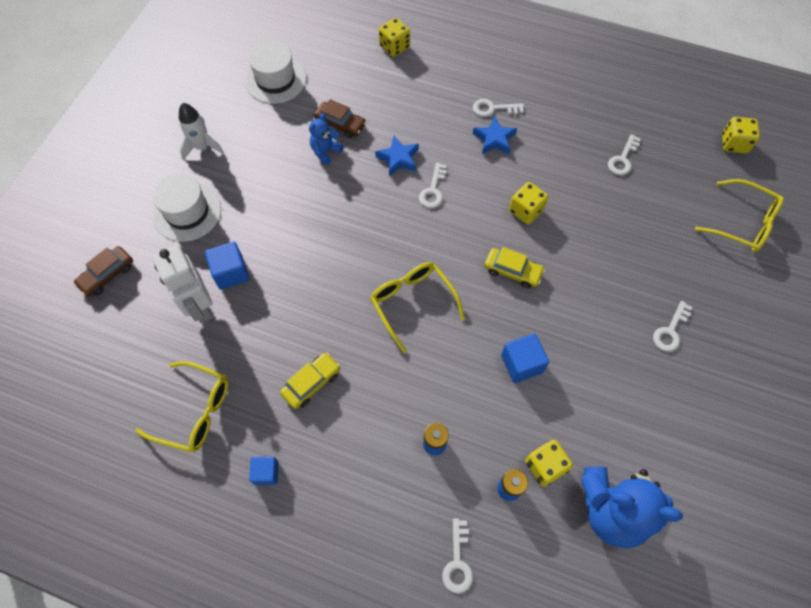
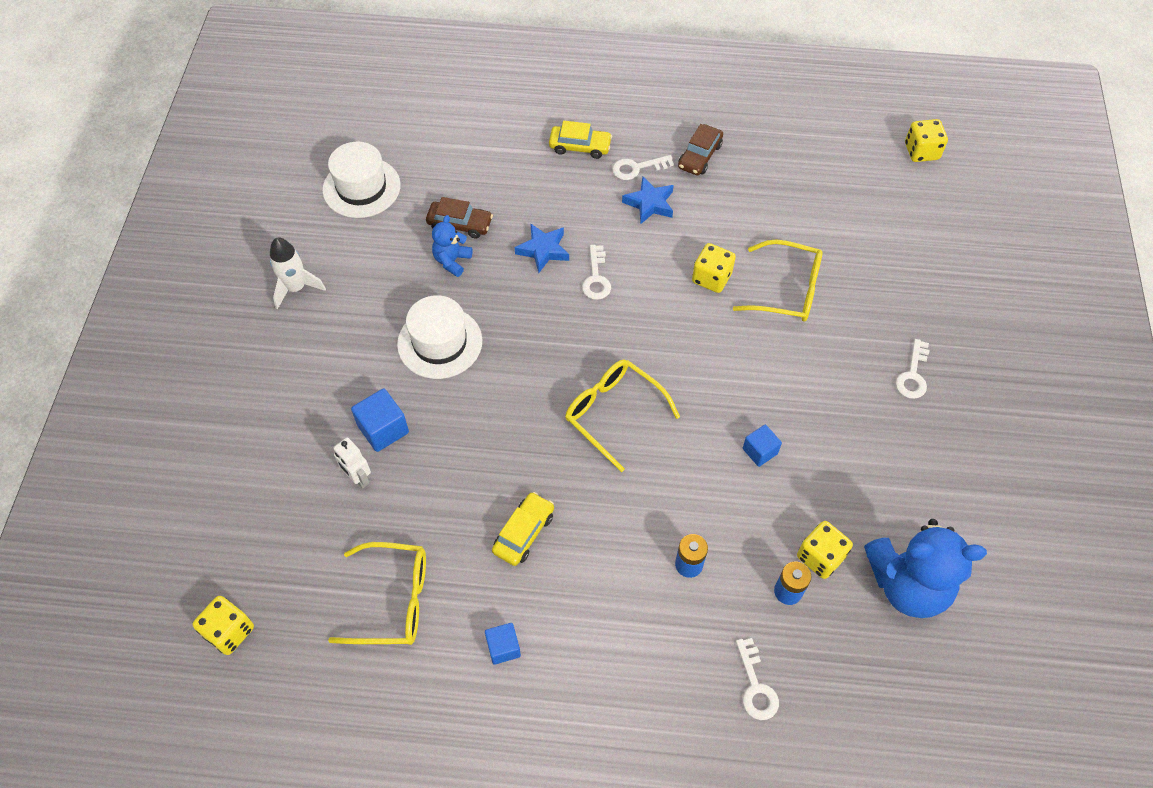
camera: 15 degrees left, 5 degrees down
brown car [73,246,133,297] -> brown car moved to [678,124,723,176]
white robot [152,245,213,323] -> white robot [333,437,371,489], size x0.55
white hat [153,174,221,242] -> white hat moved to [397,295,482,379]
yellow dice [379,18,410,57] -> yellow dice moved to [192,596,254,655]
yellow car [484,247,545,288] -> yellow car moved to [549,121,612,159]
blue cube [501,334,549,383] -> blue cube [743,425,782,467], size x0.66
white key [608,134,640,175] -> none
yellow glasses [695,179,784,252] -> yellow glasses moved to [733,239,822,322]

